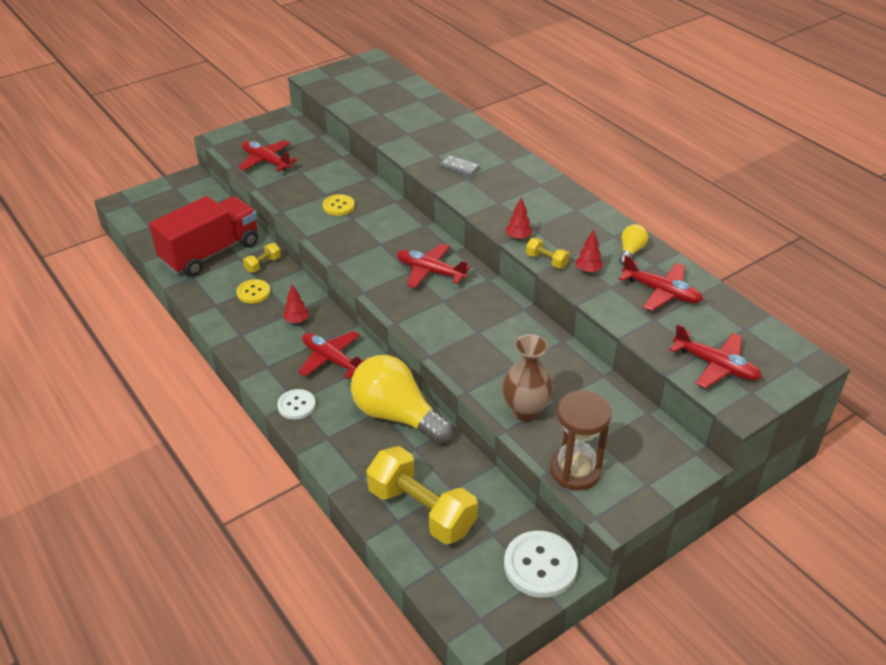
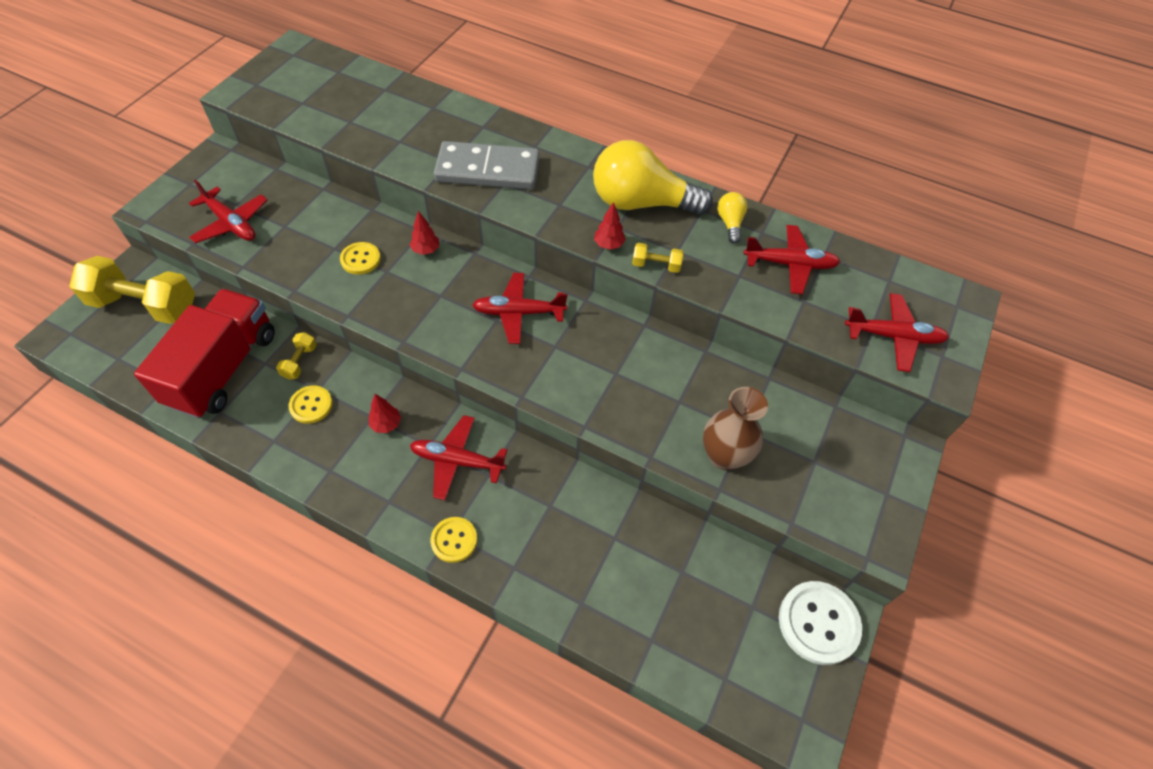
camera: 30 degrees left, 15 degrees up
red plane [238,140,298,171] -> red plane turned 150 degrees counterclockwise [189,179,268,243]
white button [277,389,315,420] -> yellow button [431,517,477,563]
yellow light bulb [351,355,453,444] -> yellow light bulb moved to [593,140,713,215]
yellow dumbbell [366,446,478,544] -> yellow dumbbell moved to [69,256,195,324]
grey domino [440,155,480,176] -> grey domino [434,141,539,190], size x2.27
brown hourglass [550,390,612,491] -> none
red tree [575,229,603,273] -> red tree moved to [410,211,439,255]

